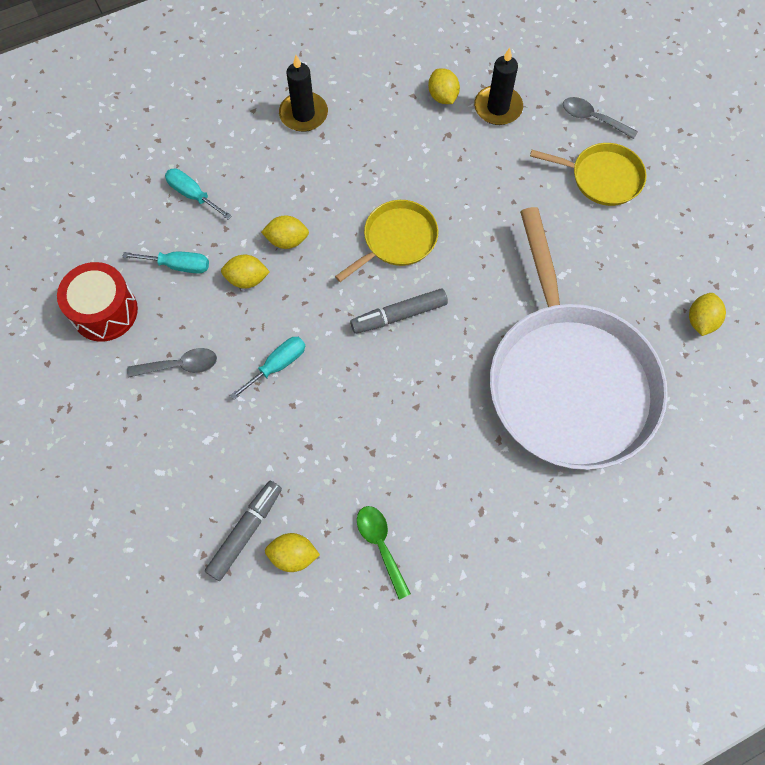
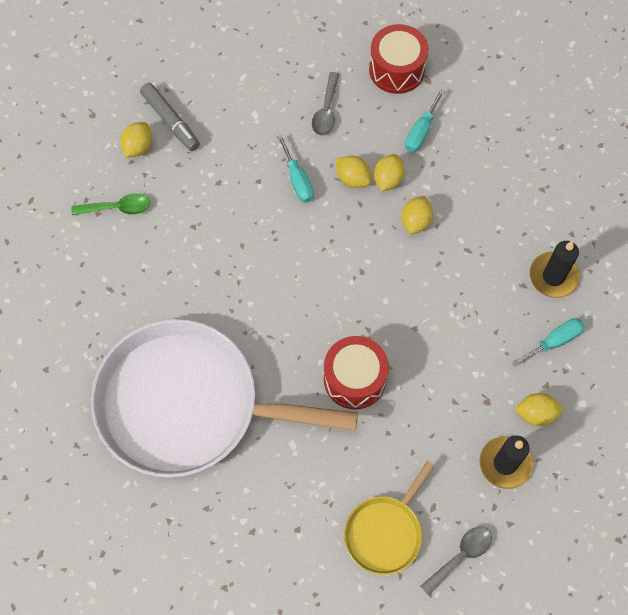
camera: 110 degrees right, 0 degrees up
turquoise screwdriver [165,168,232,220] -> turquoise screwdriver moved to [512,318,585,367]
yellow pan [335,200,438,282] -> none
grey marker [350,288,448,334] -> none
yellow lemon [689,293,726,336] -> yellow lemon moved to [336,156,371,188]
none -> red drum [324,336,389,409]

